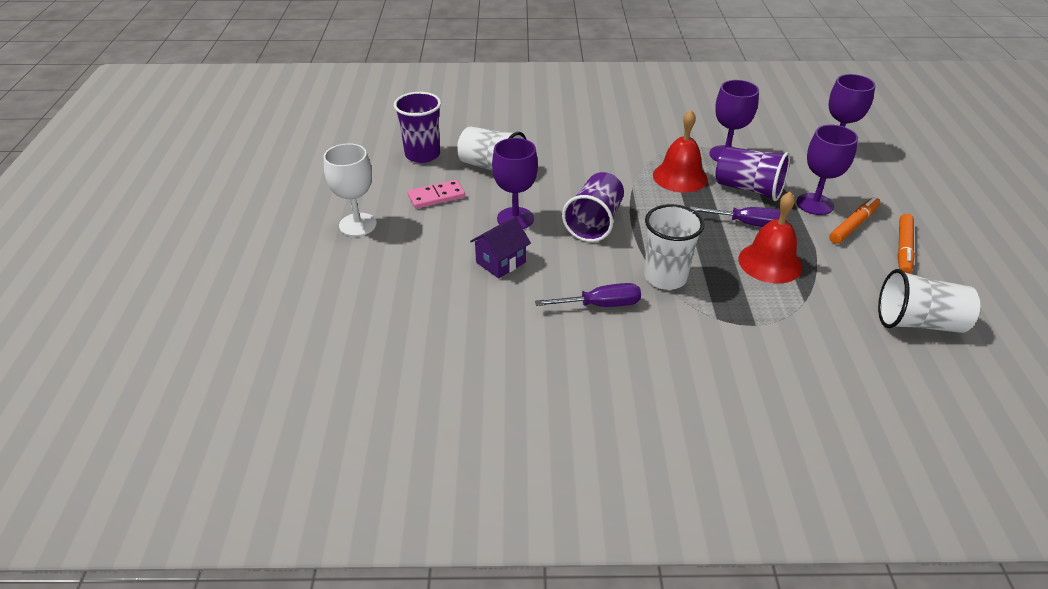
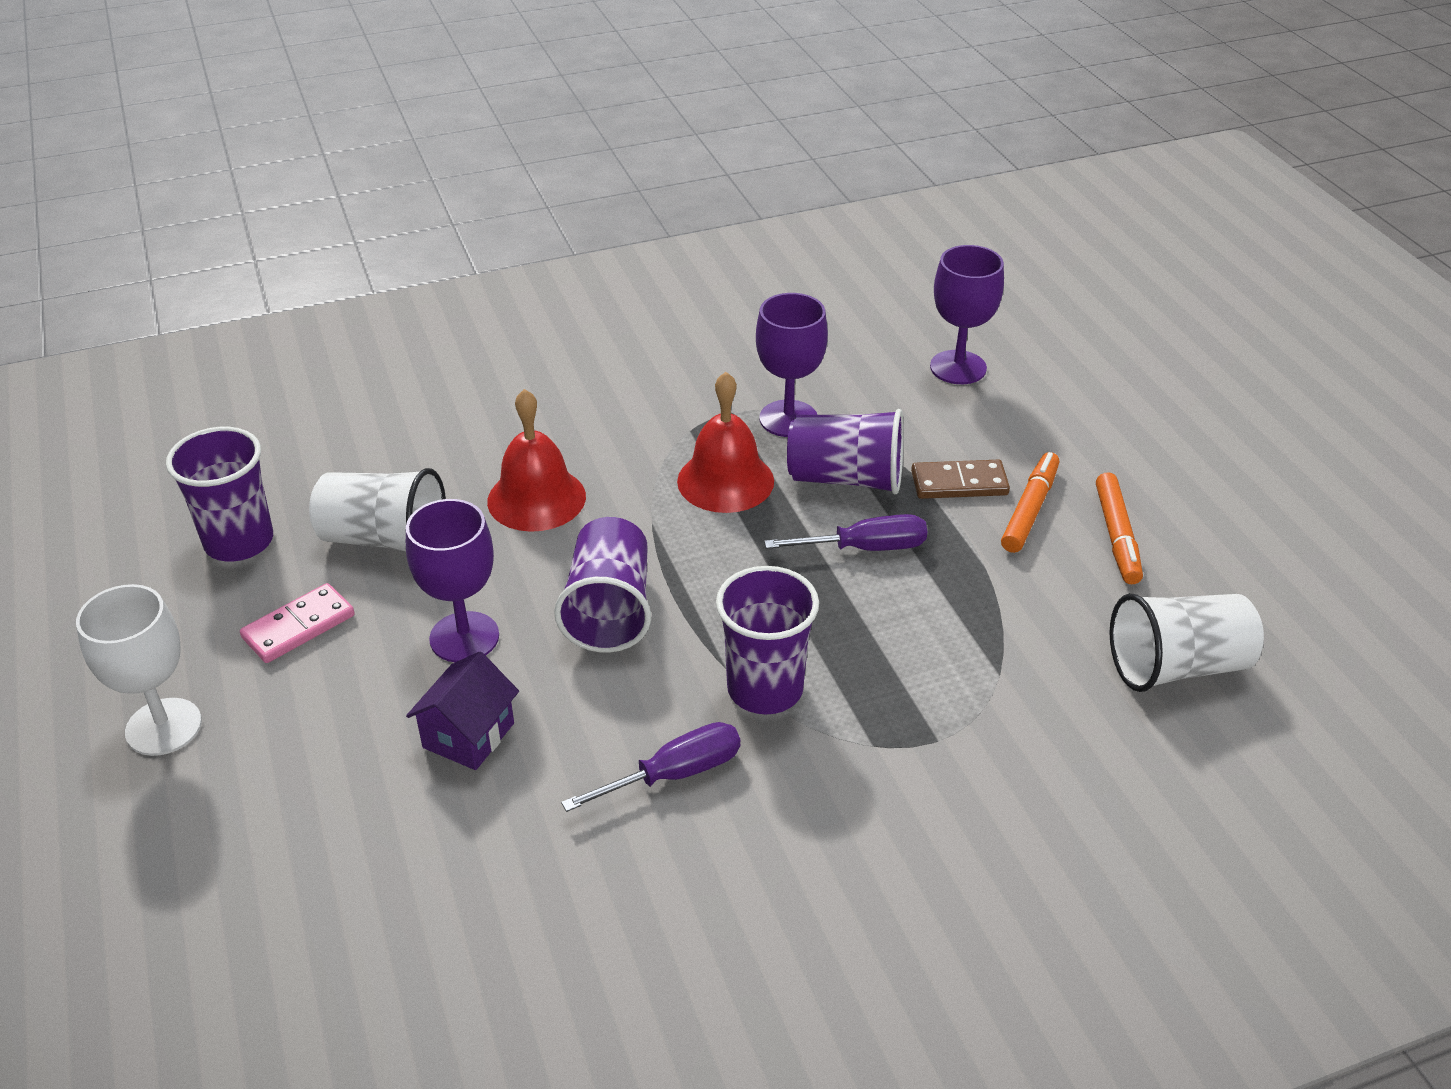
camera: 20 degrees left, 0 degrees up
white cup [644,204,704,290] -> purple cup [716,566,819,714]
red bell [738,192,802,284] -> red bell moved to [487,389,586,532]
purple goblet [796,125,858,215] -> brown domino [911,460,1010,499]

